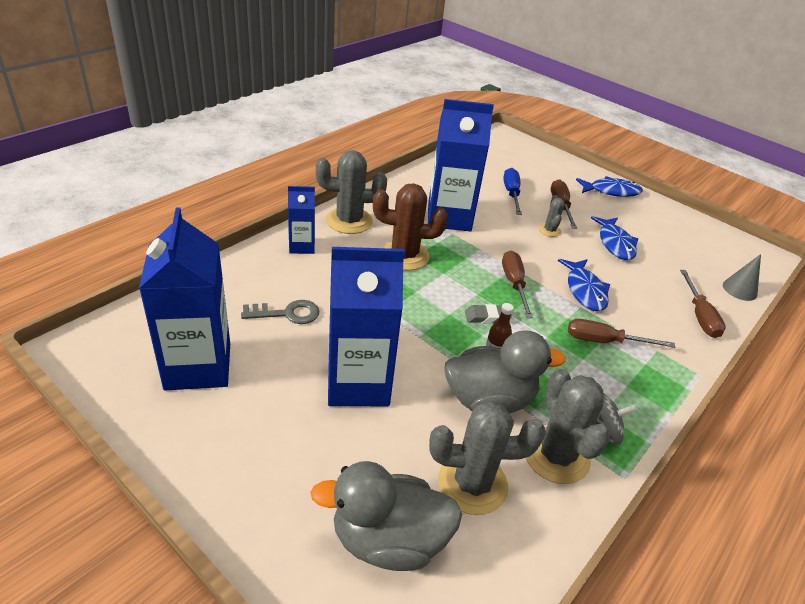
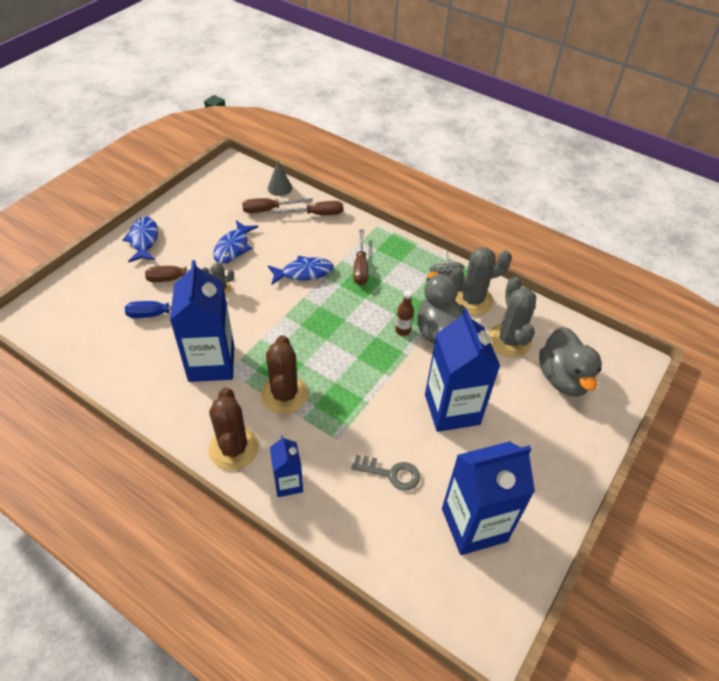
camera: 95 degrees left, 10 degrees up
grey key [241,300,319,324] -> grey key turned 120 degrees clockwise [351,455,420,491]
grey cactus [316,150,387,234] -> brown cactus [208,388,259,470]
grey eraser [465,304,512,323] -> none
brown screwdriver [502,251,533,318] -> brown screwdriver moved to [242,198,313,213]
blue fish [591,216,638,260] -> blue fish turned 120 degrees clockwise [213,220,258,264]

